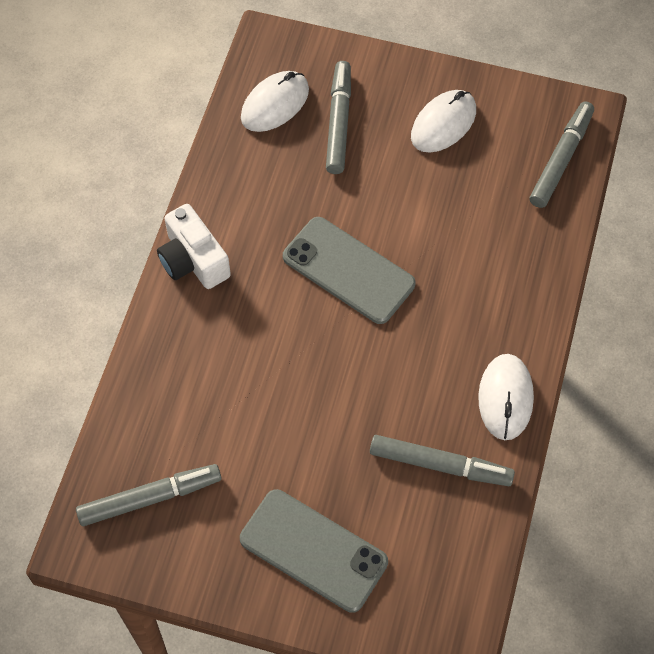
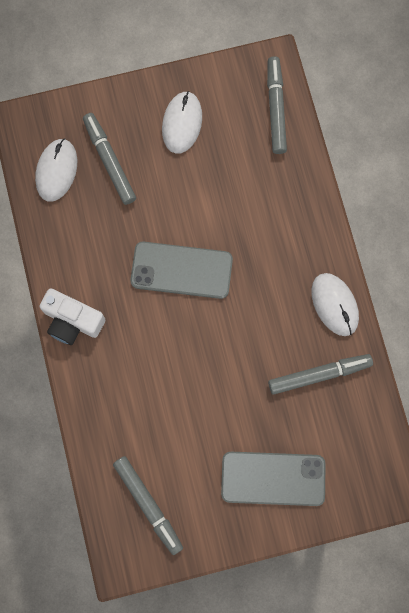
camera: 30 degrees left, 15 degrees up
grey marker [76,464,221,526] -> grey marker turned 105 degrees clockwise [113,456,183,555]

